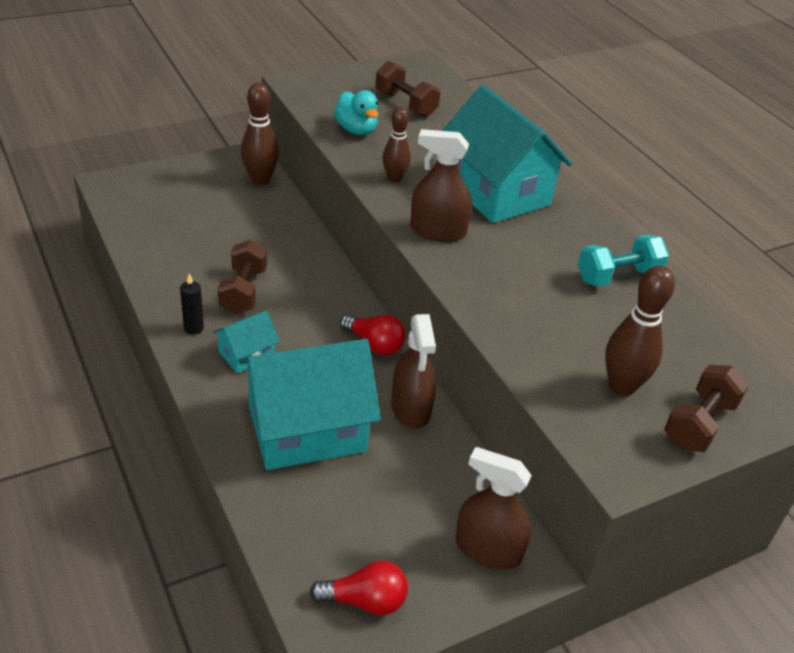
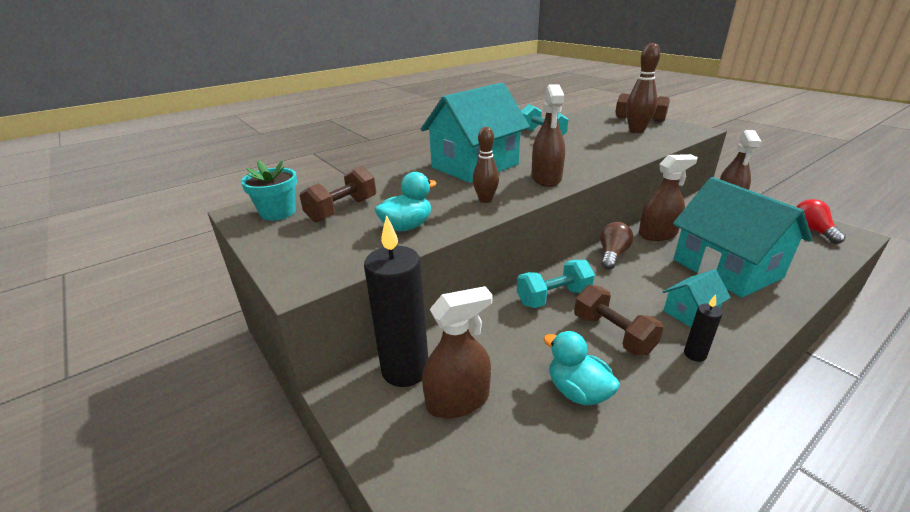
camera: 95 degrees left, 10 degrees down
turquoise house [213,310,280,373] -> turquoise house turned 75 degrees counterclockwise [663,269,731,327]
brown dumbbell [218,240,267,314] -> brown dumbbell turned 60 degrees clockwise [574,285,664,355]
brown bowling pin [241,82,279,185] -> black candle [364,215,428,387]
red light bulb [340,314,406,355] -> brown light bulb [600,222,634,270]
none -> turquoise flower pot [241,160,297,221]
none -> brown spray bottle [422,286,492,419]
none -> turquoise dumbbell [517,260,595,308]
none -> turquoise duck [543,331,620,405]

